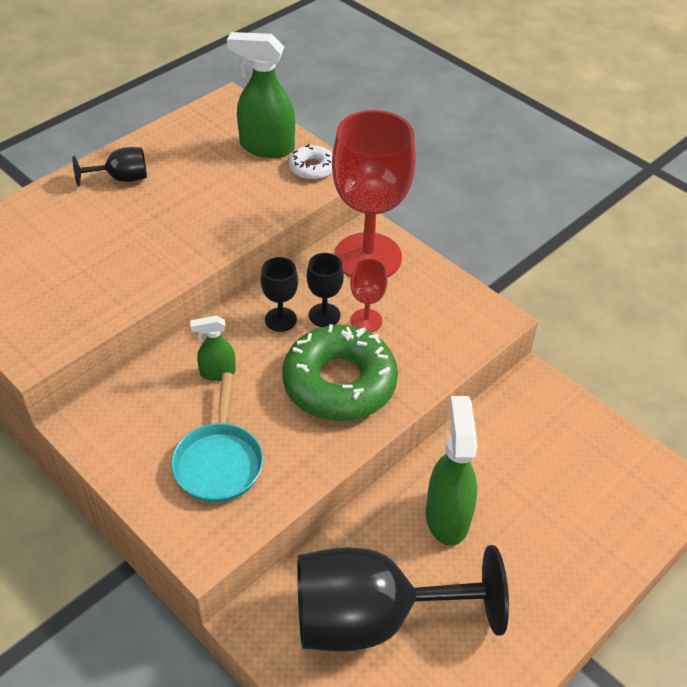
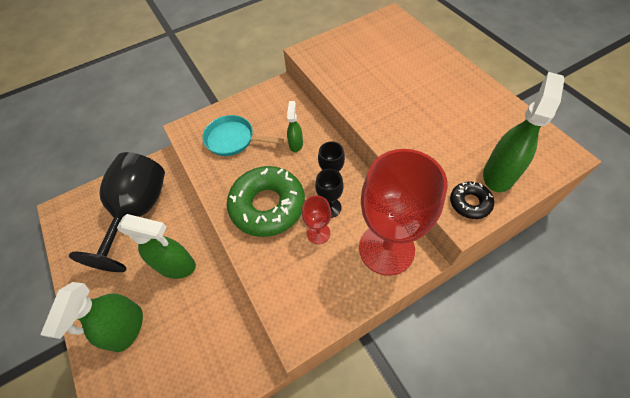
camera: 110 degrees right, 10 degrees up
black goblet [73,147,147,186] -> none
white donut [289,144,332,180] -> black donut [450,182,494,219]
none -> green spray bottle [41,282,143,352]

